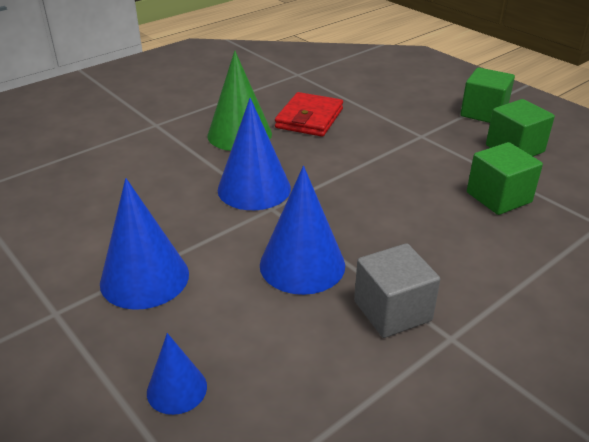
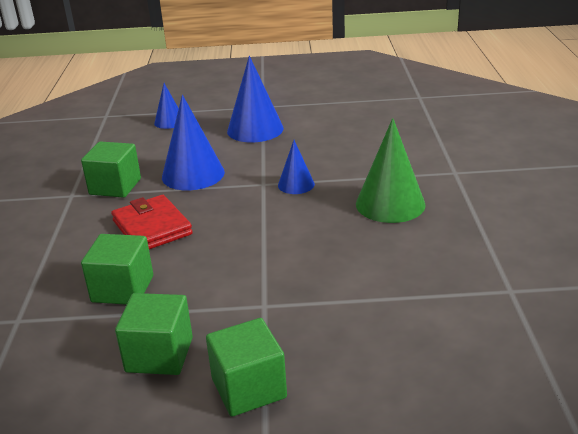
camera: 130 degrees right, 5 degrees down
blue cone [218,98,291,210] -> blue cone [278,140,315,194], size x0.57
red wallet [275,92,343,137] -> red wallet moved to [111,195,193,249]
grey cube [354,243,440,338] -> green cube [81,141,141,198]

